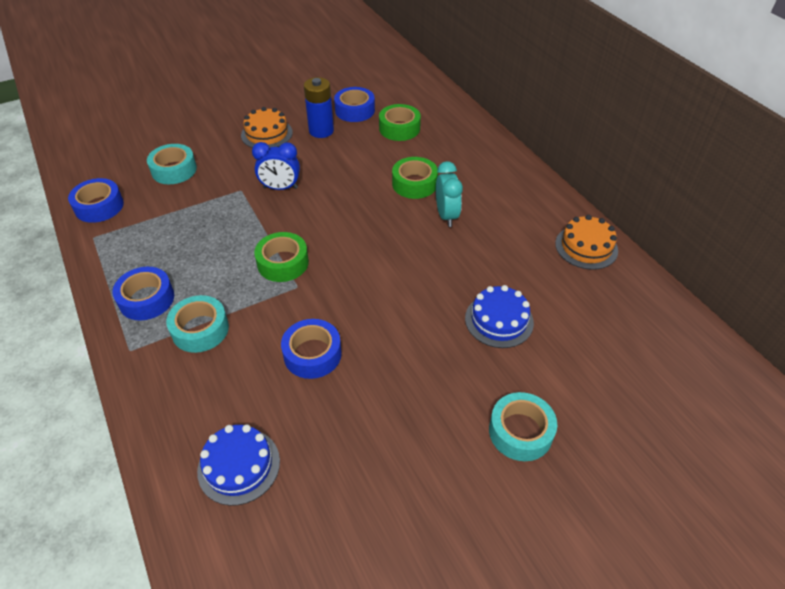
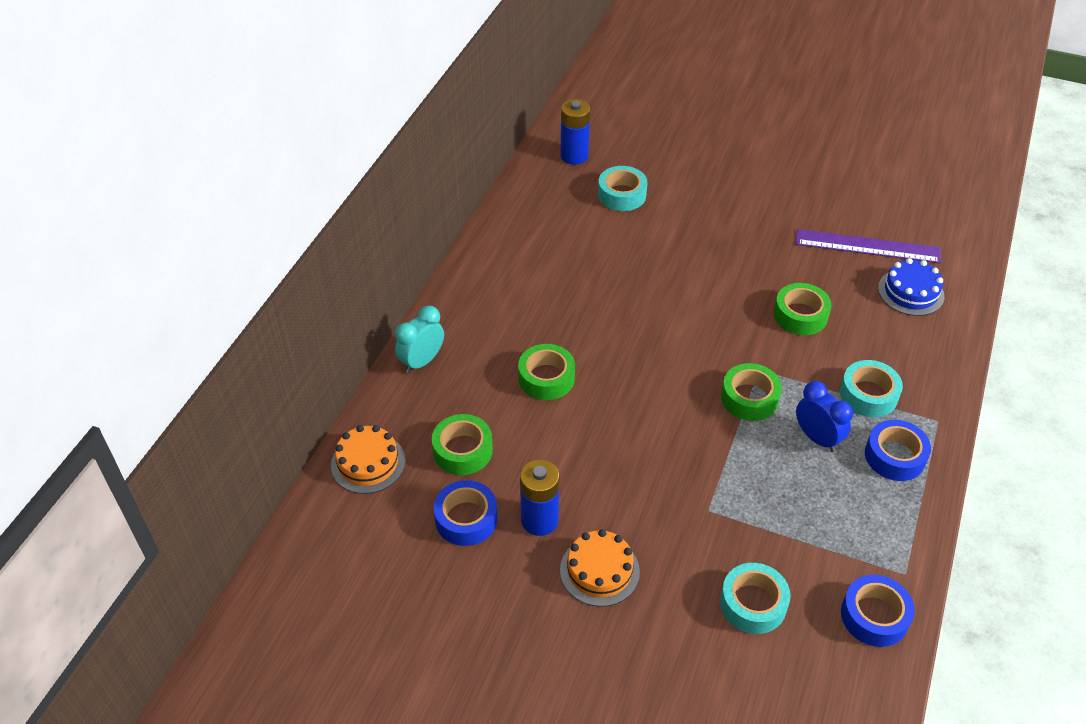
camera: 130 degrees left, 0 degrees up
blue clock [252,142,300,190] -> blue clock moved to [796,381,853,452]
blue tape [281,319,342,379] -> green tape [774,283,831,335]
turquoise clock [436,161,463,227] -> turquoise clock moved to [395,306,444,373]
blue cake [465,285,534,348] -> none
turquoise tape [489,392,557,461] -> turquoise tape moved to [598,166,648,211]
orange cake [555,215,618,270] -> orange cake moved to [331,425,405,494]
none -> blue battery [560,99,590,165]
none -> purple ruler [796,229,941,263]

